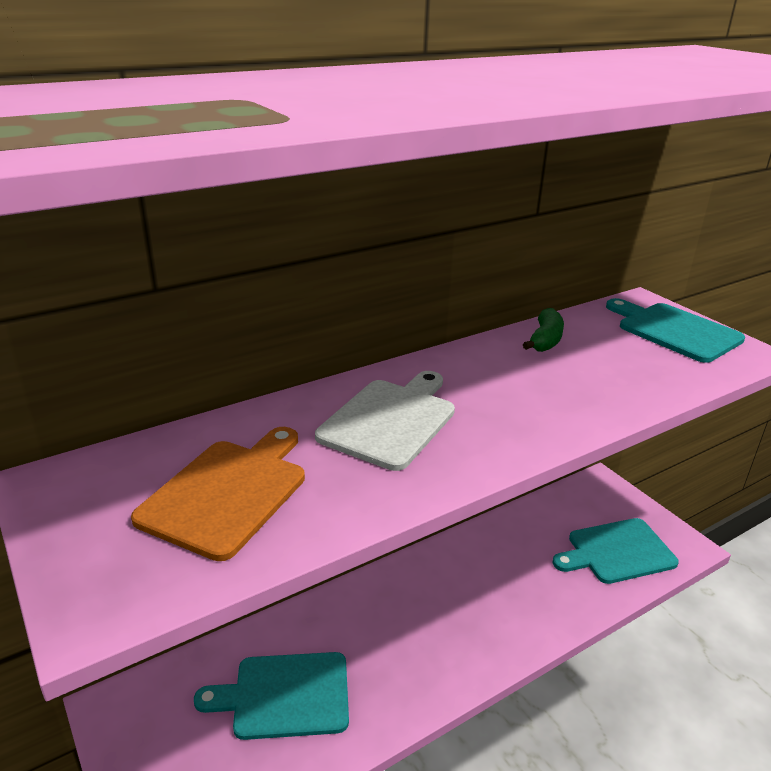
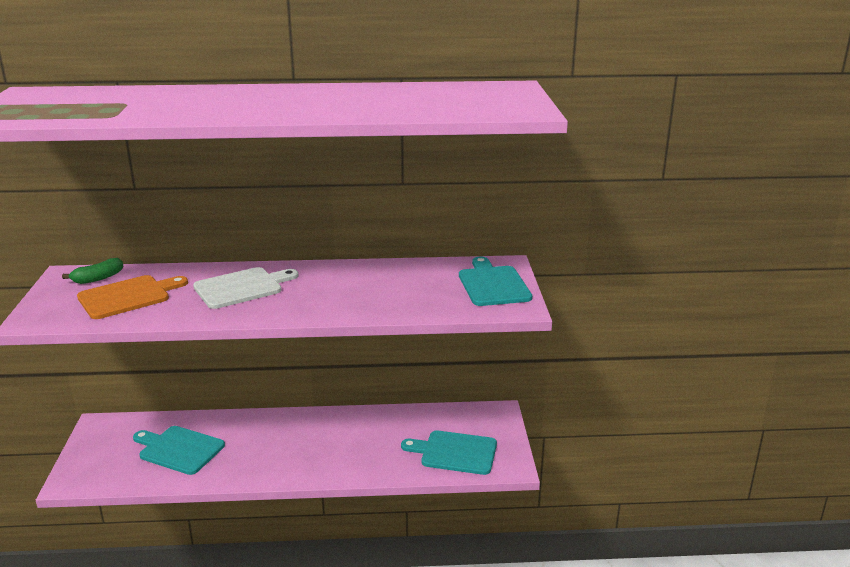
camera: 30 degrees right, 5 degrees down
green banana [523,308,564,352] -> green banana moved to [62,258,123,284]

